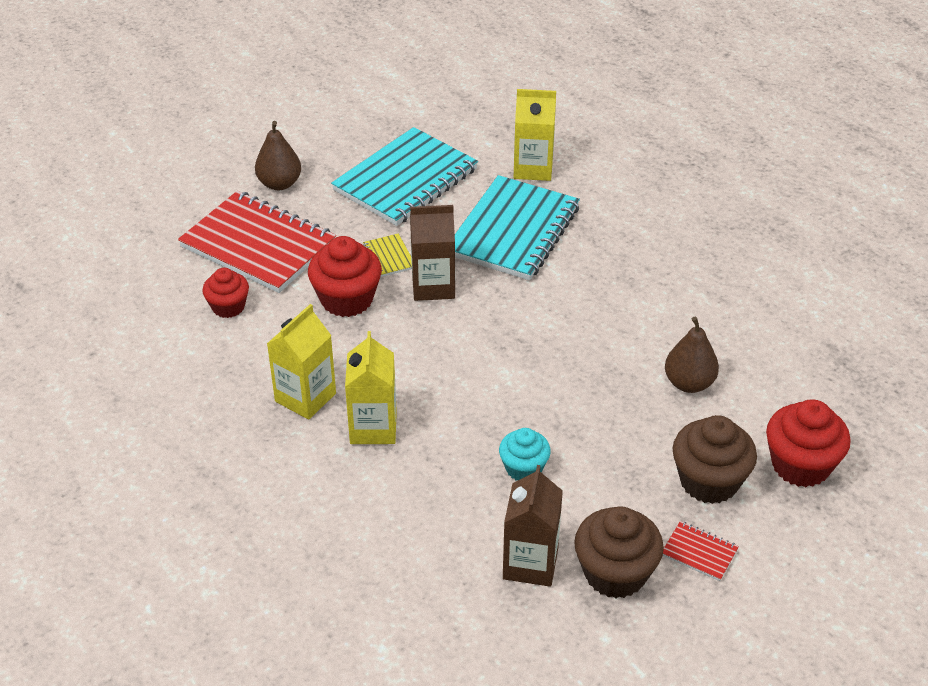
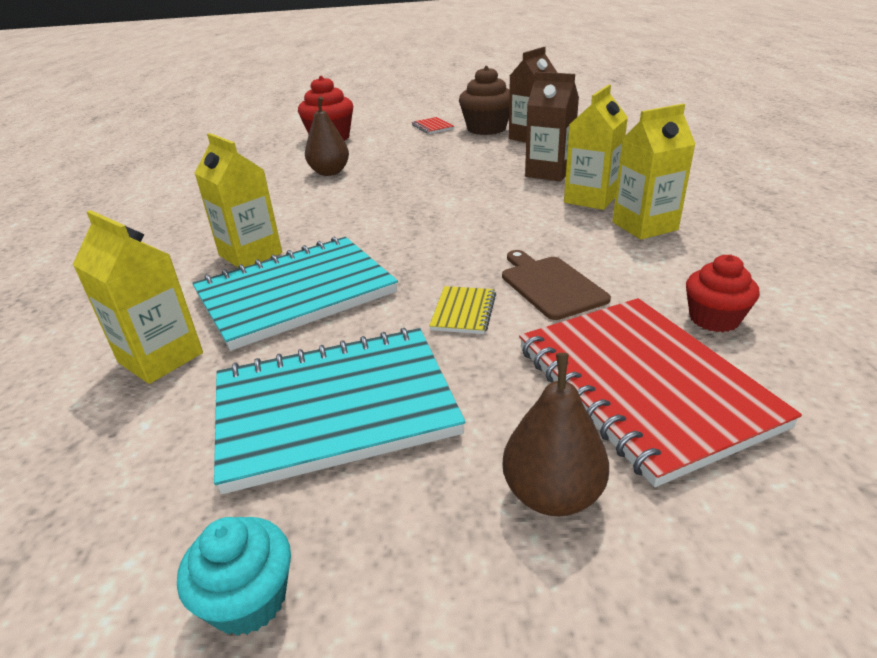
camera: 145 degrees left, 10 degrees down
red cupcake [308,236,382,317] -> brown cutting board [502,250,611,320]
brown carton [410,205,455,301] -> brown carton moved to [525,72,579,181]
turquoise cupcake [499,428,551,480] -> turquoise cupcake moved to [177,517,291,636]
brown cupcake [673,415,757,504] -> none
none -> yellow carton [194,133,282,267]

